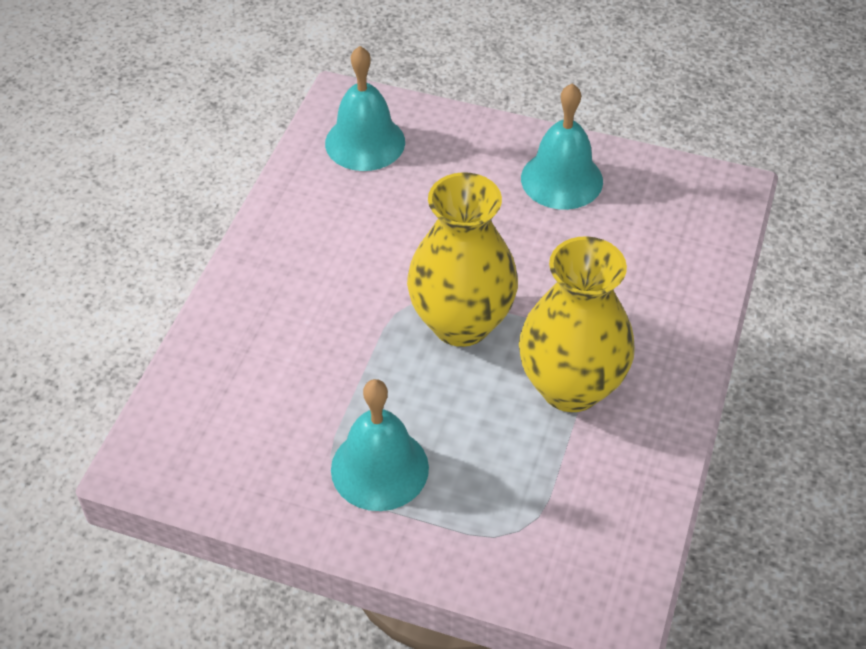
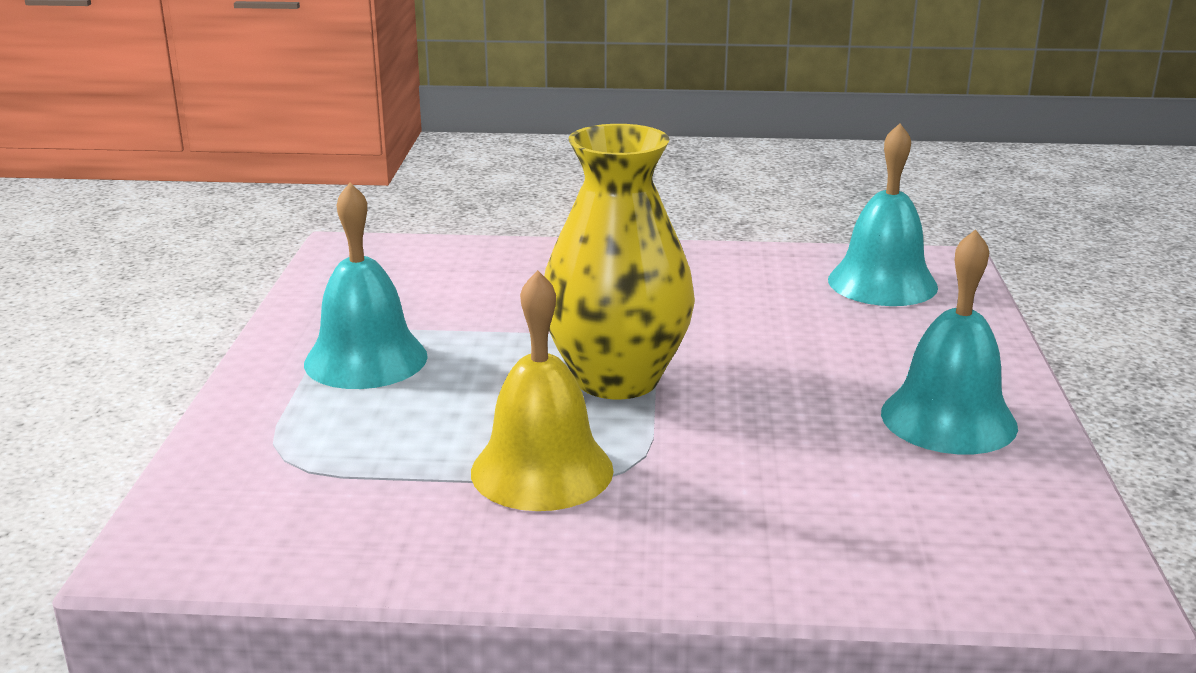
camera: 75 degrees right, 25 degrees down
yellow vase [519,236,635,412] -> yellow bell [471,270,614,511]

